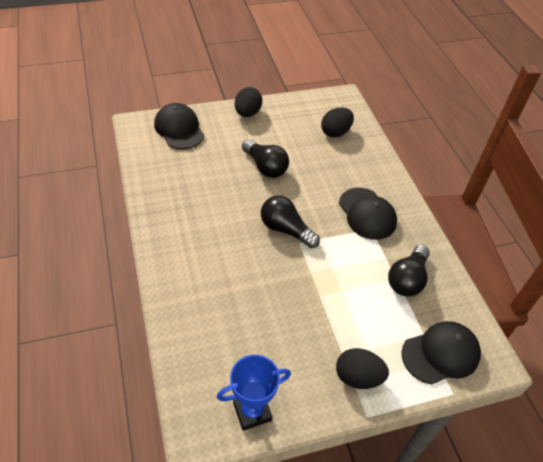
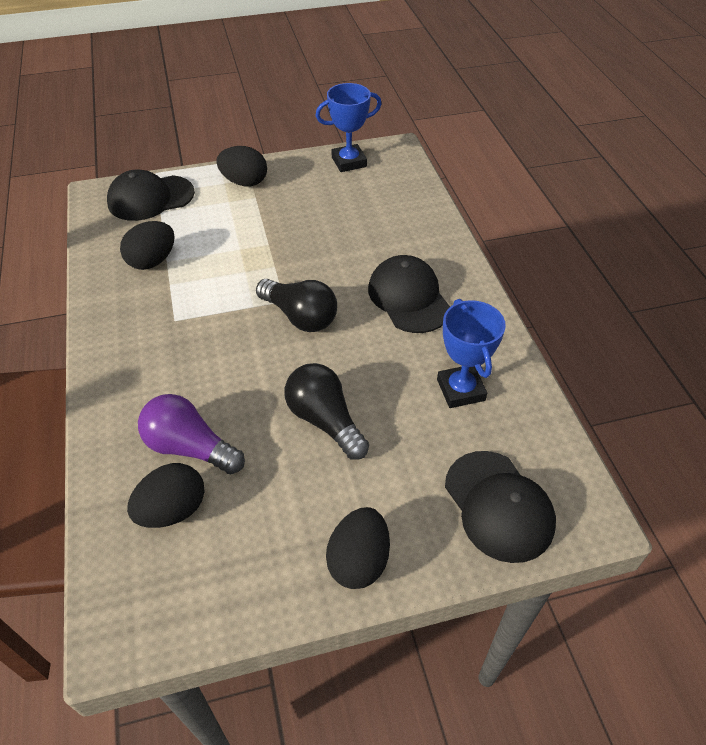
camera: 175 degrees left, 0 degrees up
black cap [339,188,397,240] -> black cap moved to [368,255,450,333]
black light bulb [388,245,430,296] -> black egg [120,221,175,270]
none -> purple light bulb [138,394,245,474]
none -> blue trophy [437,299,506,408]

